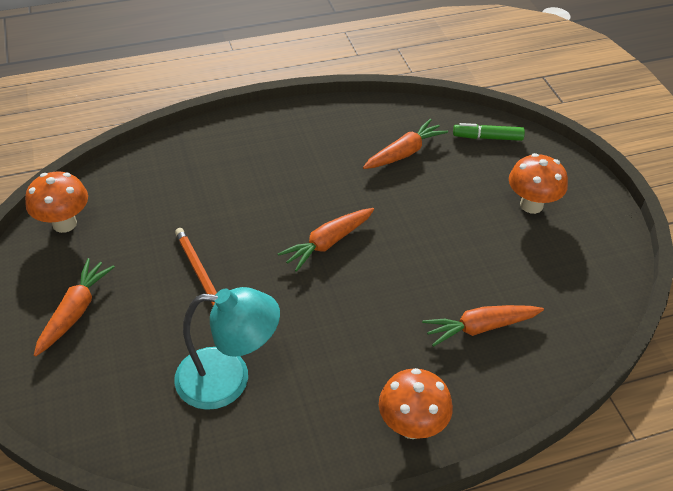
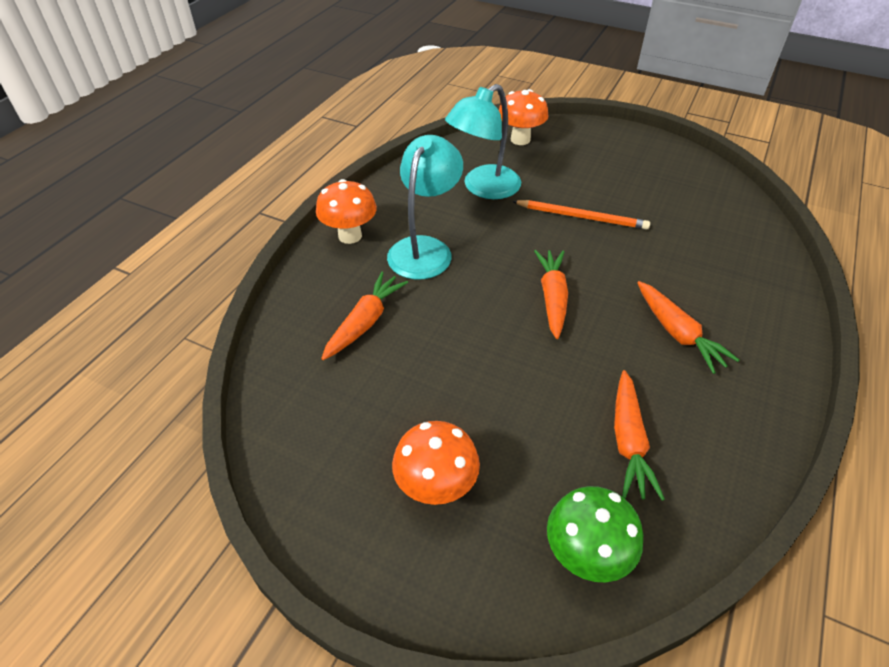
camera: 135 degrees right, 0 degrees up
orange mushroom [25,171,88,233] -> orange mushroom moved to [499,89,549,145]
orange carrot [34,258,115,356] -> orange carrot moved to [637,281,740,374]
green marker [453,123,525,141] -> green mushroom [547,486,643,582]
none -> turquoise lamp [387,135,463,279]

